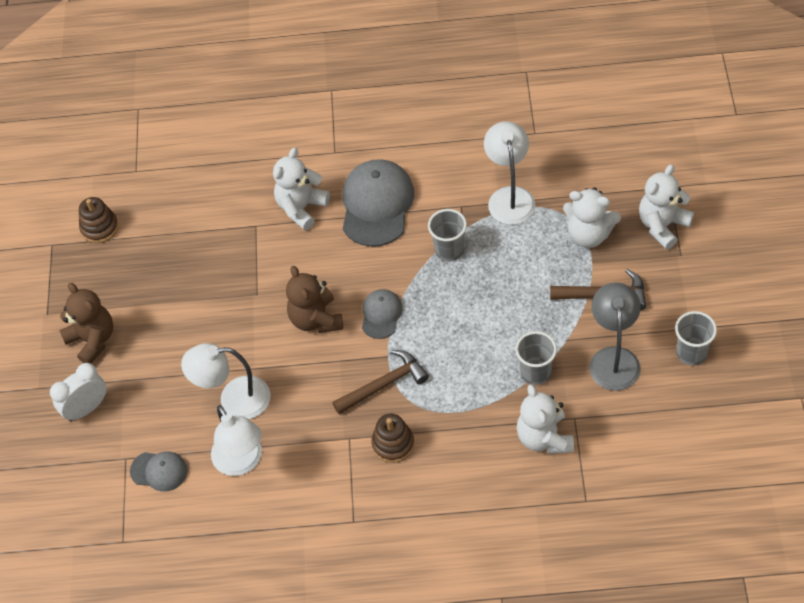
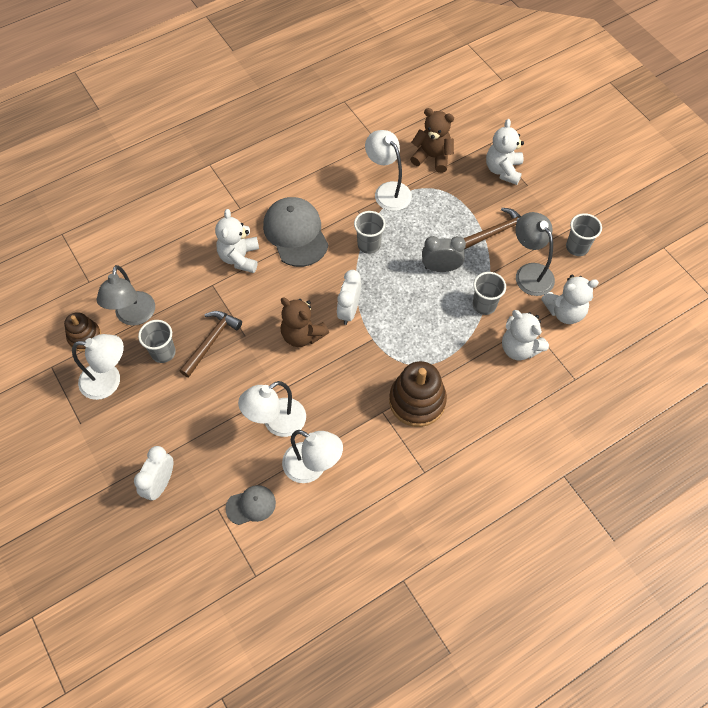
camera: 35 degrees left, 5 degrees up
brown teddy bear [59,283,113,364] -> brown teddy bear moved to [410,108,454,173]
brown hammer [332,350,429,415] -> brown hammer moved to [180,311,242,377]
grey cap [362,289,403,339] -> white clock [337,270,361,325]
brown stacking toy [371,414,414,463] -> brown stacking toy [389,361,447,427], size x1.63
white teddy bear [563,188,621,248] -> white teddy bear moved to [541,275,599,324]
none -> white lamp [72,334,124,400]
none -> grey lamp [97,265,155,326]
none -> grey cup [138,320,176,363]
none -> grey clock [422,236,466,272]

